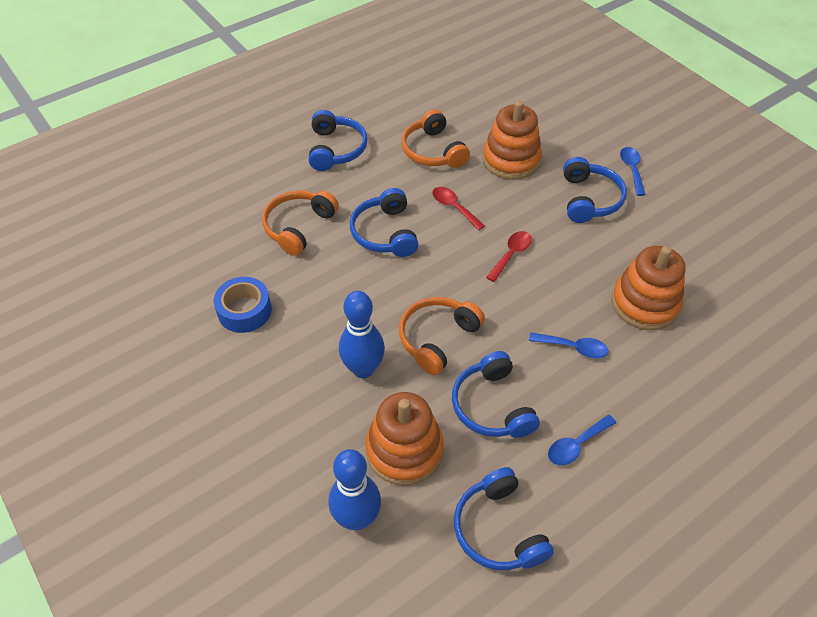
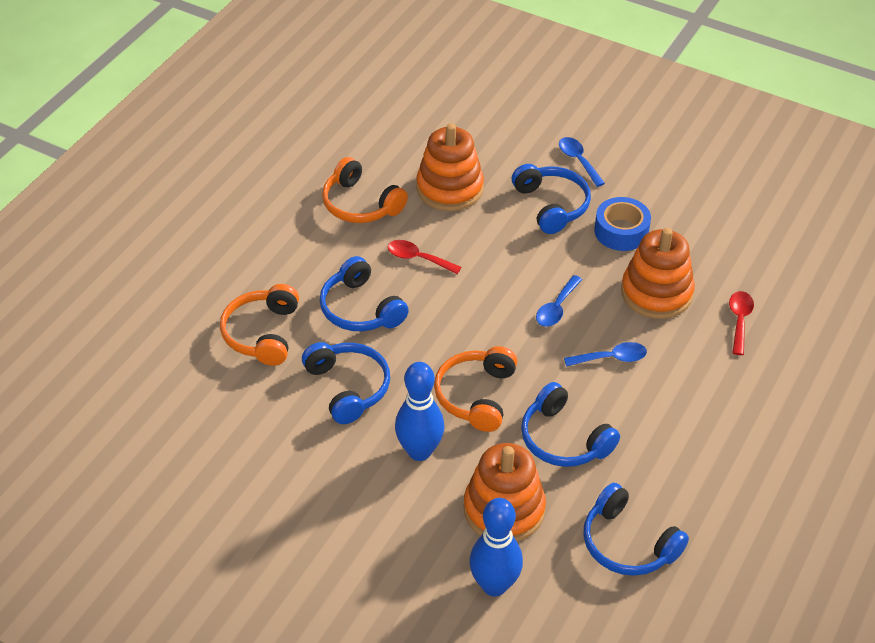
camera: 25 degrees left, 5 degrees down
blue tape [214,277,272,333] -> blue tape moved to [594,197,651,251]
blue headphones [309,110,368,171] -> blue headphones moved to [302,342,390,424]
red spoon [486,231,532,282] -> red spoon moved to [729,291,754,355]
blue spoon [548,415,616,465] -> blue spoon moved to [536,275,582,327]

